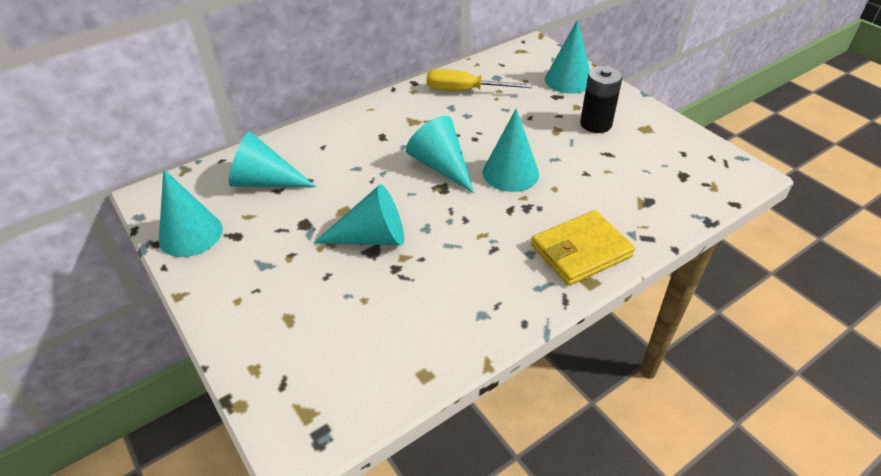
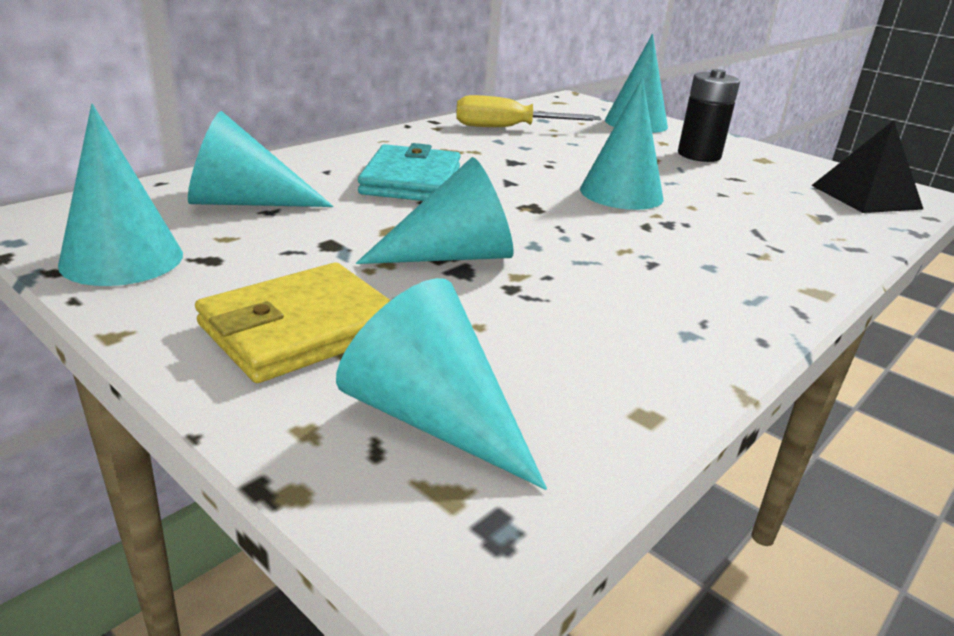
camera: 15 degrees left, 15 degrees down
turquoise cone [406,116,474,193] -> turquoise cone moved to [336,278,547,490]
yellow wallet [531,210,635,286] -> yellow wallet moved to [195,263,391,383]
none -> turquoise wallet [358,143,461,201]
none -> black pyramid [811,120,924,213]

